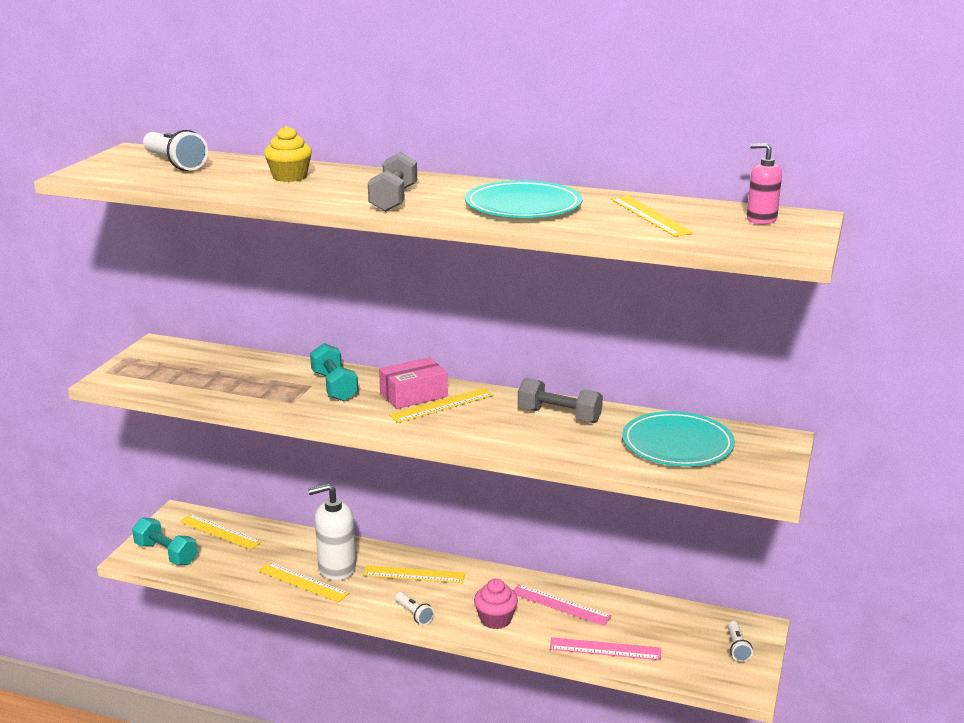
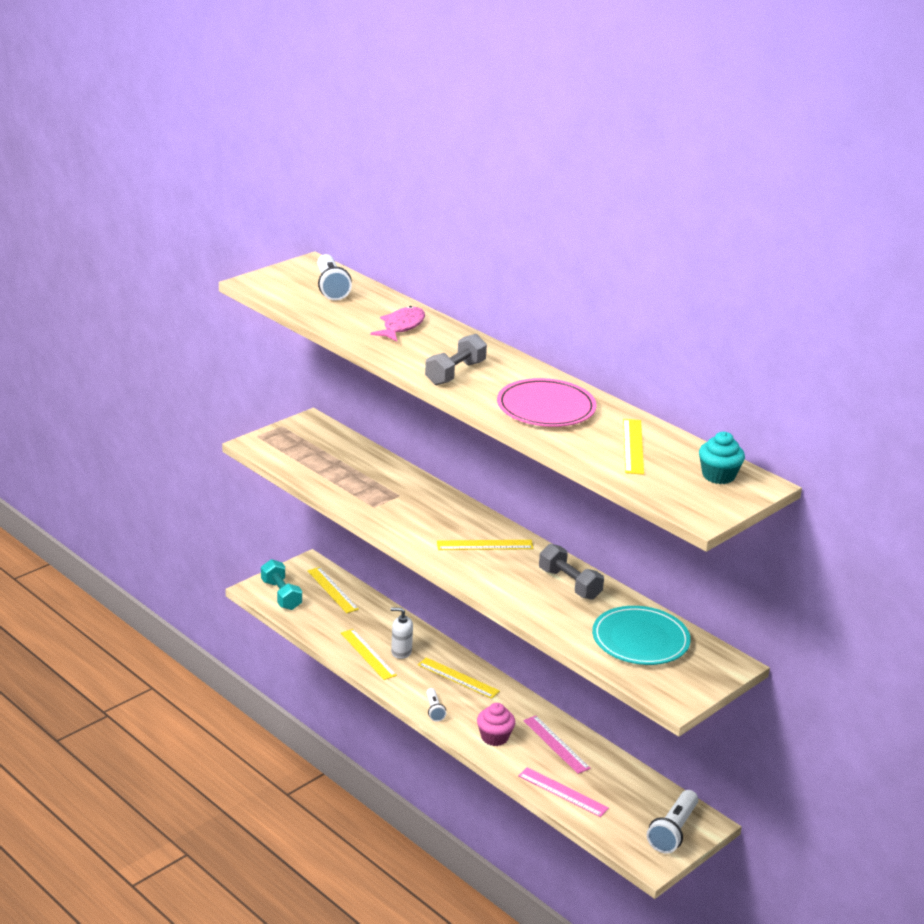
camera: 25 degrees right, 5 degrees up
yellow cupcake [264,126,312,182] -> pink fish [370,306,425,342]
white soap dispenser [308,484,356,581] -> white soap dispenser [391,607,413,659], size x0.62
turquoise dumbbell [310,343,358,402] -> none
pink box [379,357,448,409] -> none
turquoise plate [465,180,583,218] -> pink plate [497,378,597,427]
white flashlight [727,621,753,662] -> white flashlight [647,790,698,854], size x1.78
pink soap dispenser [747,143,782,224] -> turquoise cupcake [699,432,745,484]

